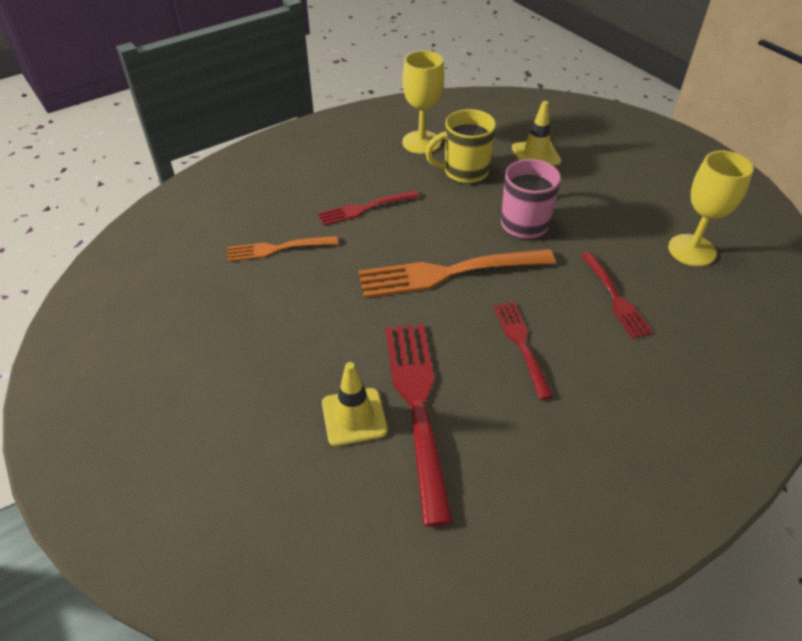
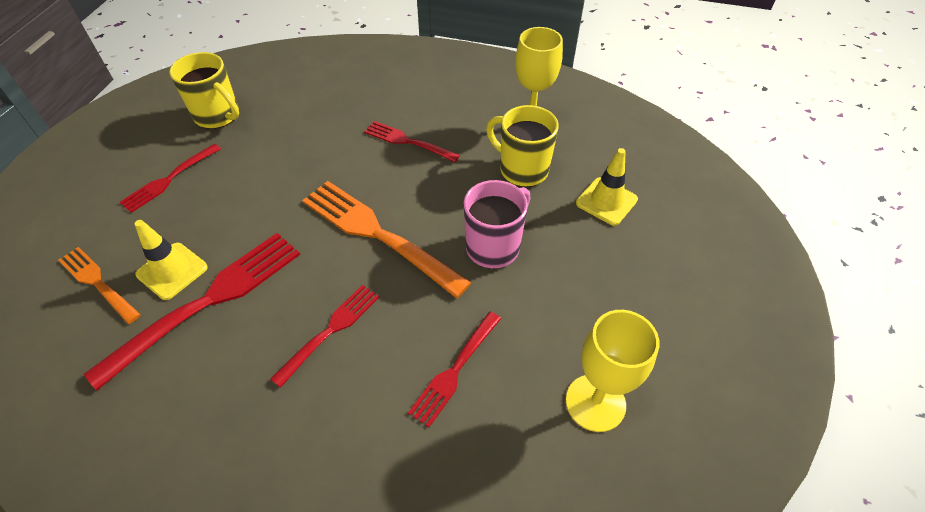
camera: 50 degrees right, 5 degrees up
orange fork [227,236,338,262] -> orange fork moved to [58,247,141,324]
none -> red fork [119,144,221,213]
none -> yellow mug [169,52,239,129]

